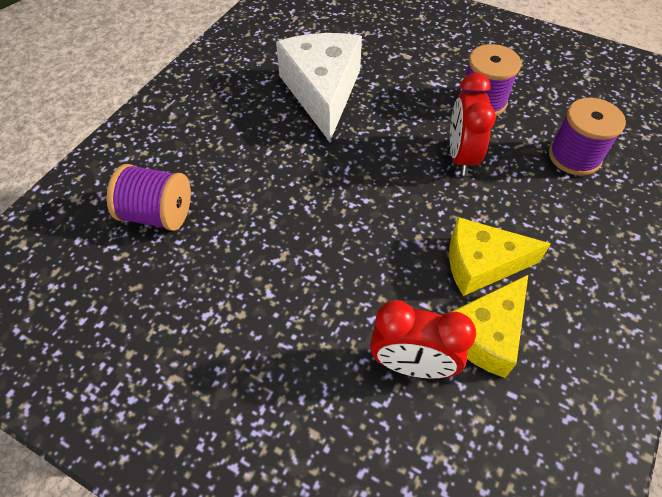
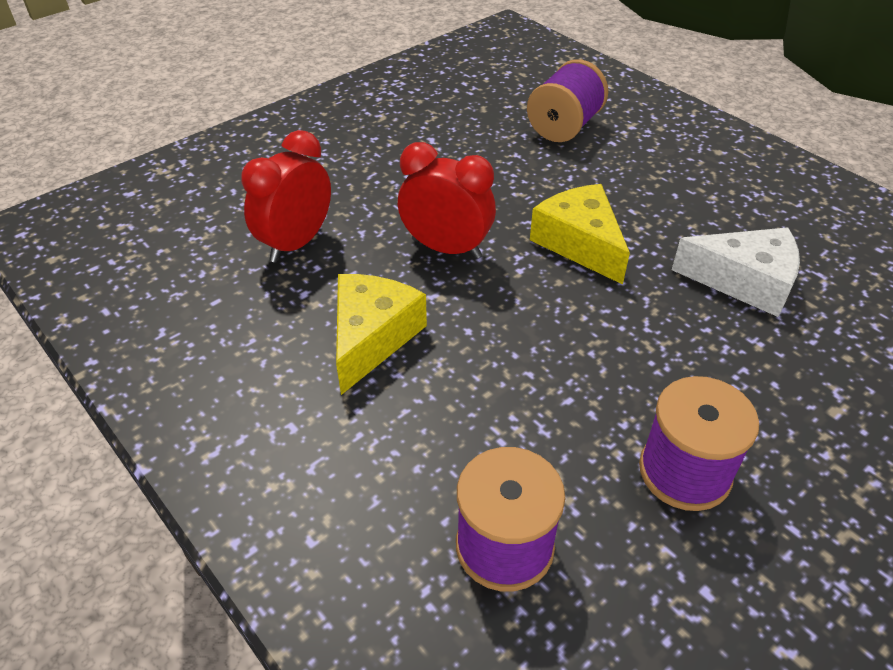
camera: 110 degrees right, 10 degrees down
white cheese [276,33,362,142] -> white cheese [672,227,800,317], size x0.66
red clock [450,73,496,176] -> red clock moved to [398,142,496,259]
yellow cheese [451,275,528,378] -> yellow cheese moved to [530,184,630,285]

